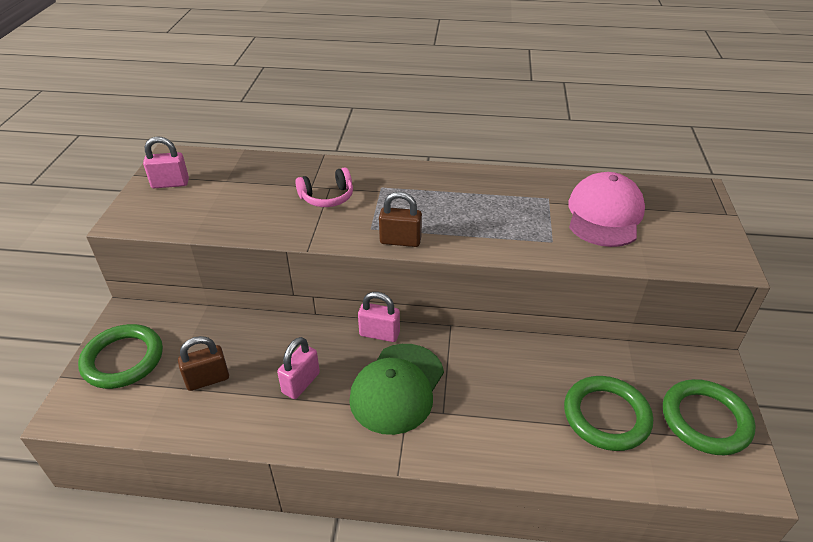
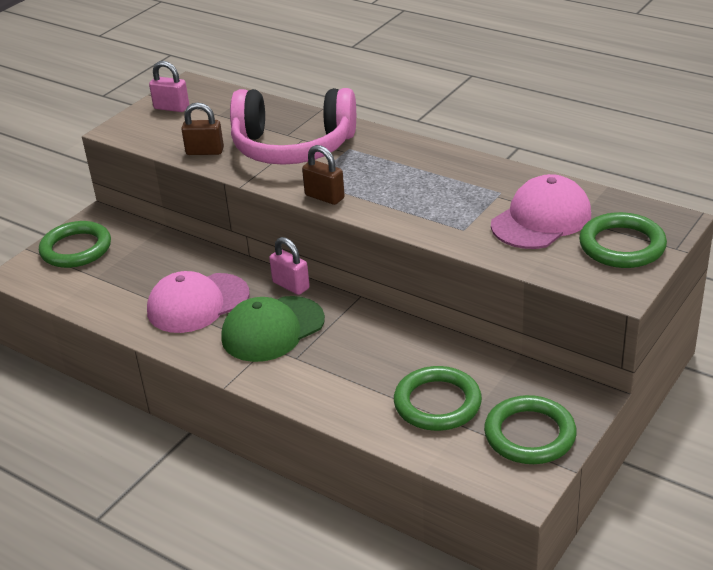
camera: 30 degrees right, 5 degrees down
brown padlock [178,336,229,391] -> brown padlock moved to [181,102,224,155]
pink padlock [277,337,320,399] -> pink cap [147,271,250,333]
pink headphones [295,167,353,207] -> pink headphones [230,88,356,165], size x2.27
none -> green ring [579,212,667,268]

